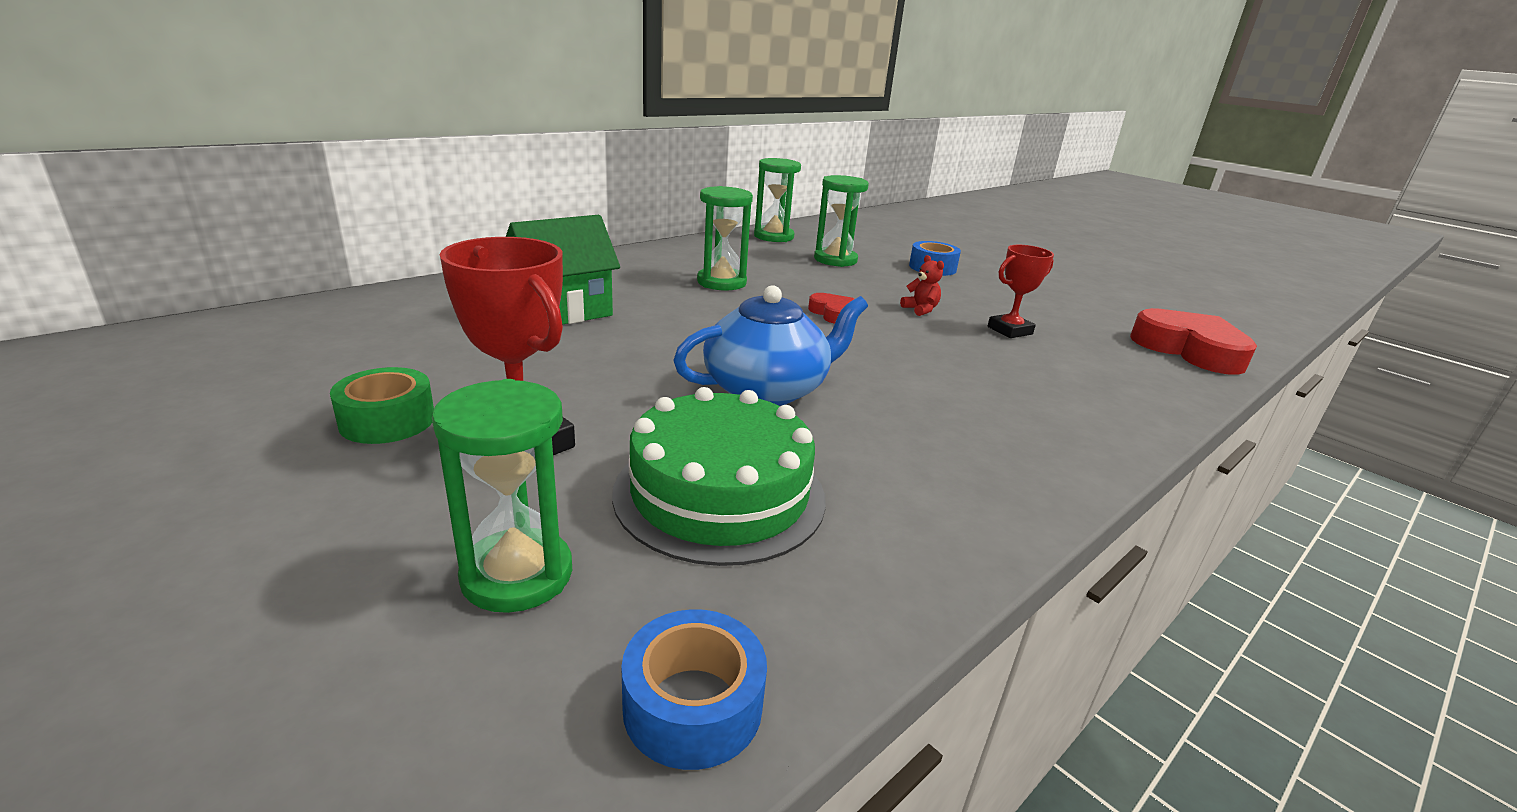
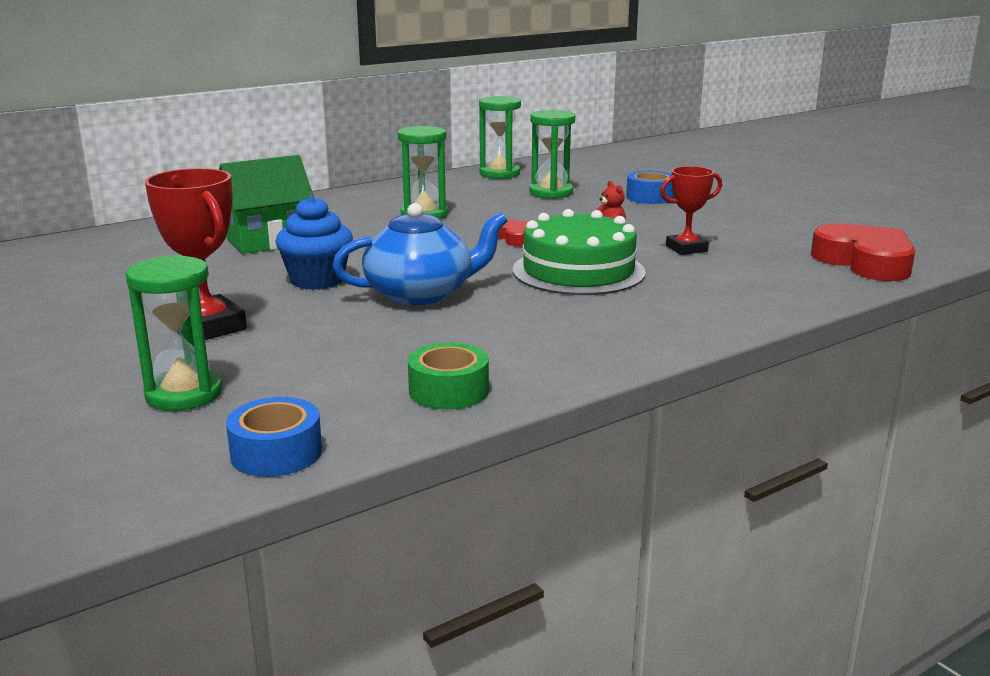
camera: 10 degrees right, 5 degrees down
green tape [330,367,434,444] -> green tape moved to [408,342,489,410]
green cake [612,387,826,566] -> green cake moved to [513,209,646,295]
none -> blue cupcake [276,196,353,290]

